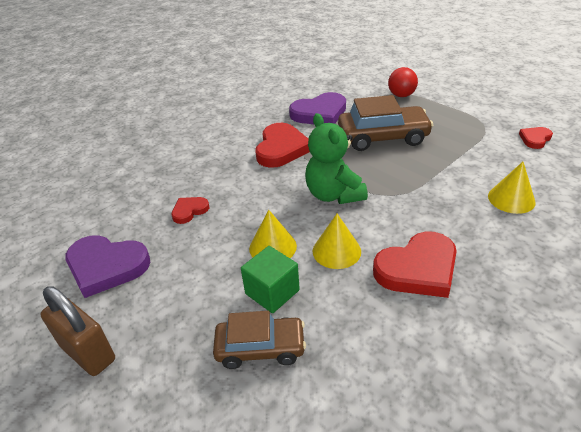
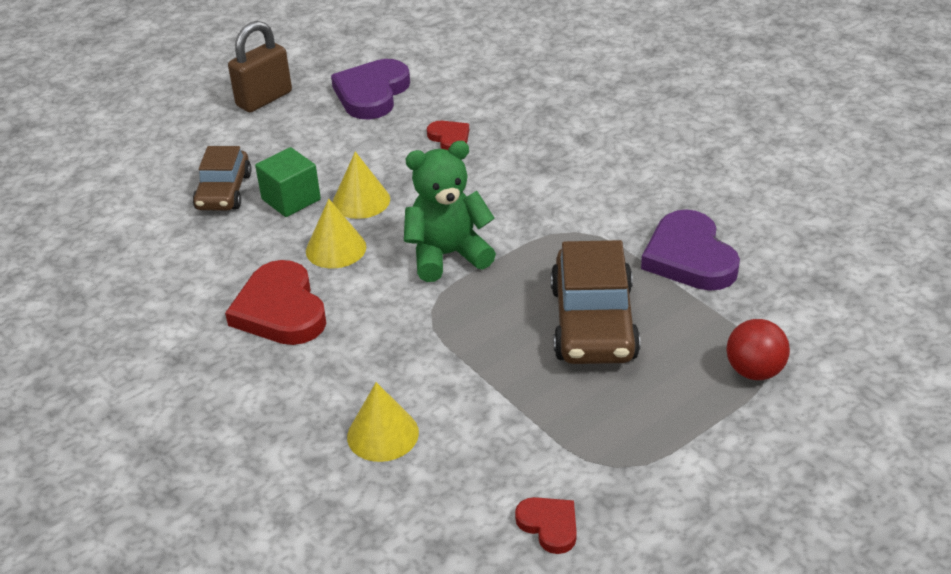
camera: 95 degrees right, 0 degrees up
red heart [256,123,310,168] -> none

